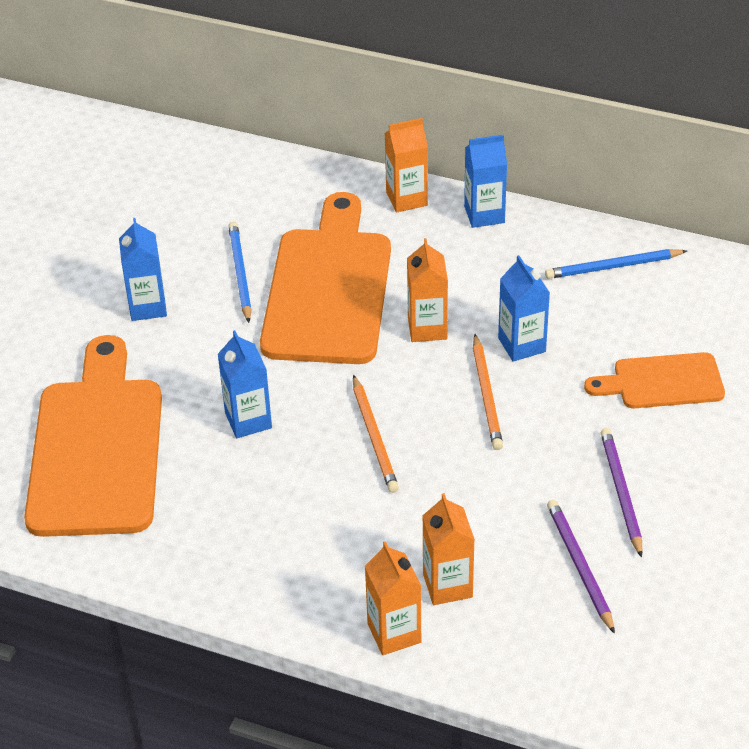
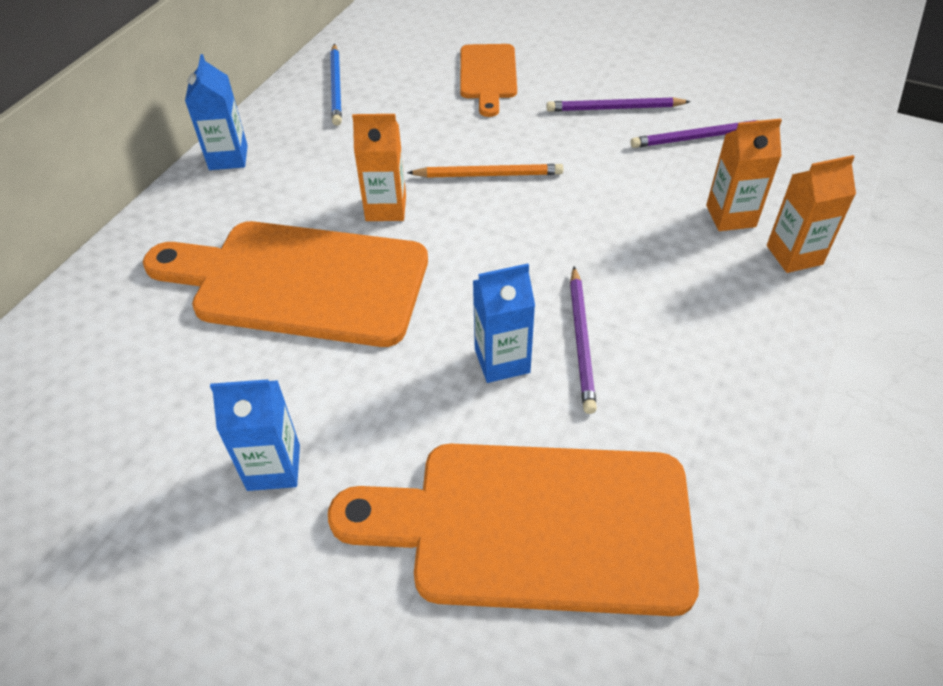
camera: 85 degrees left, 5 degrees up
blue pencil [228,222,252,323] -> none
orange pencil [353,375,399,493] -> none
orange carton [384,118,428,212] -> none
blue carton [498,255,550,362] -> none
none -> purple pencil [570,266,597,414]

